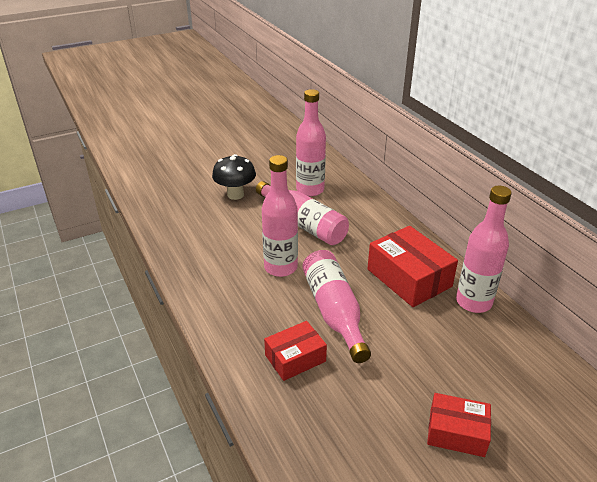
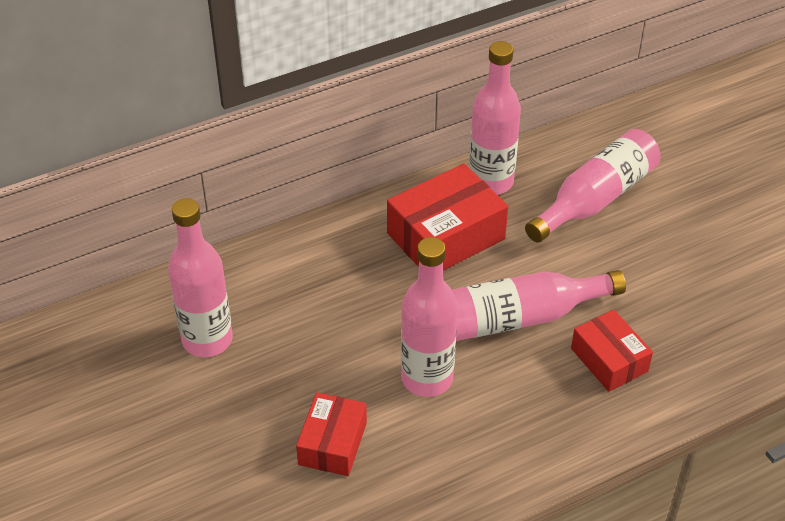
camera: 90 degrees left, 10 degrees up
black mushroom [212,154,256,200] -> none
pink bottle [256,181,349,245] -> pink bottle moved to [525,129,661,243]
red box [427,393,491,457] -> red box moved to [296,392,367,476]

